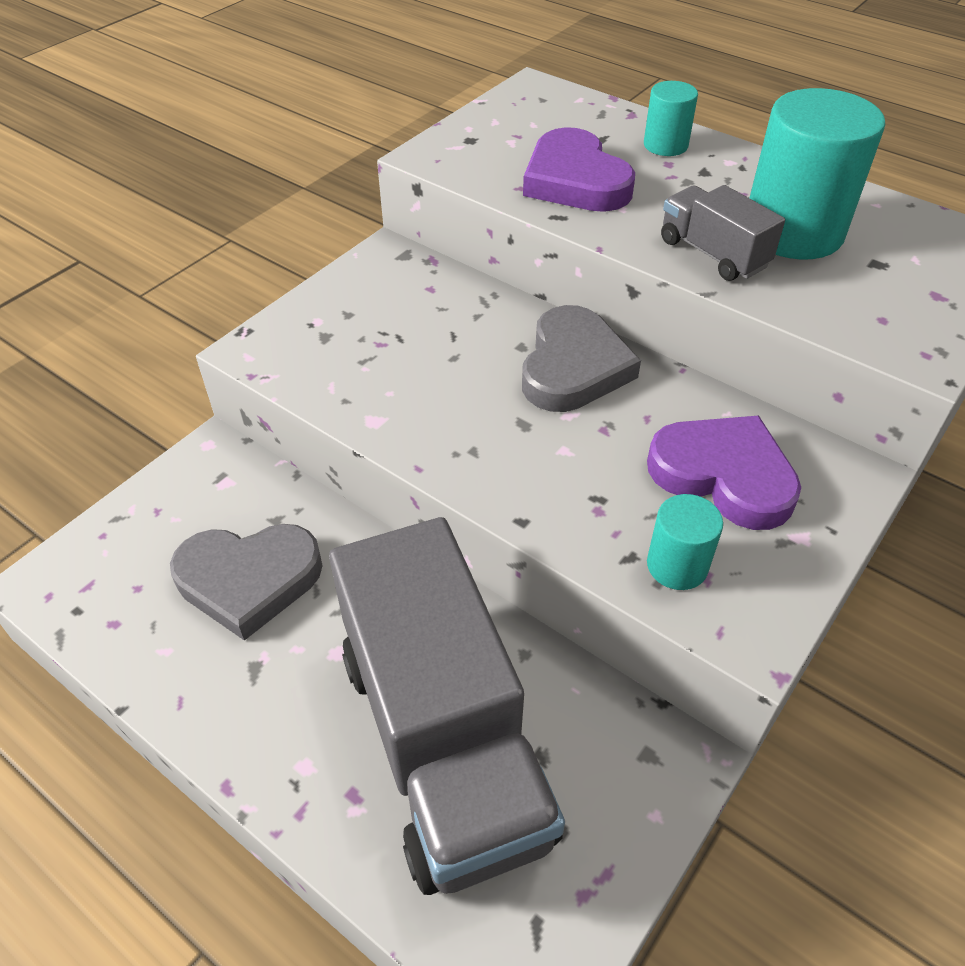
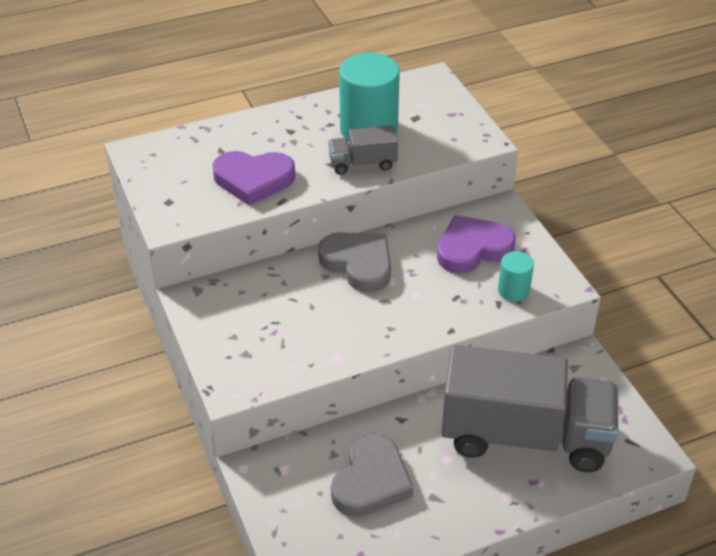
camera: 60 degrees left, 5 degrees down
turquoise cylinder [644,81,698,156] -> none

